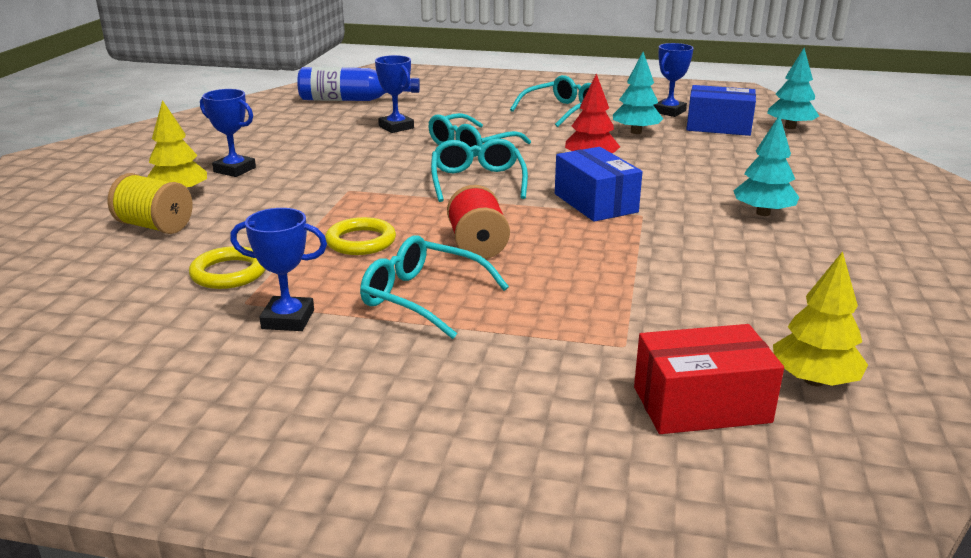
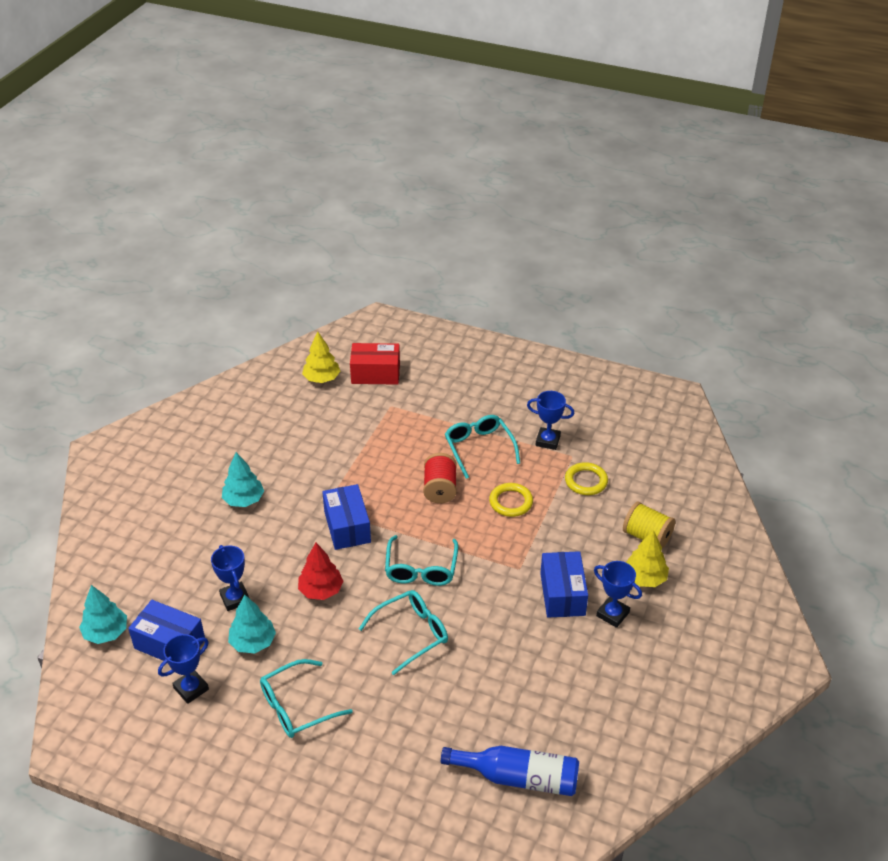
camera: 170 degrees left, 15 degrees up
turquoise glasses [360,235,509,339] -> turquoise glasses turned 150 degrees counterclockwise [445,415,520,479]
blue trophy [375,55,414,133] -> blue trophy moved to [211,545,250,611]
none -> blue box [540,551,588,618]

